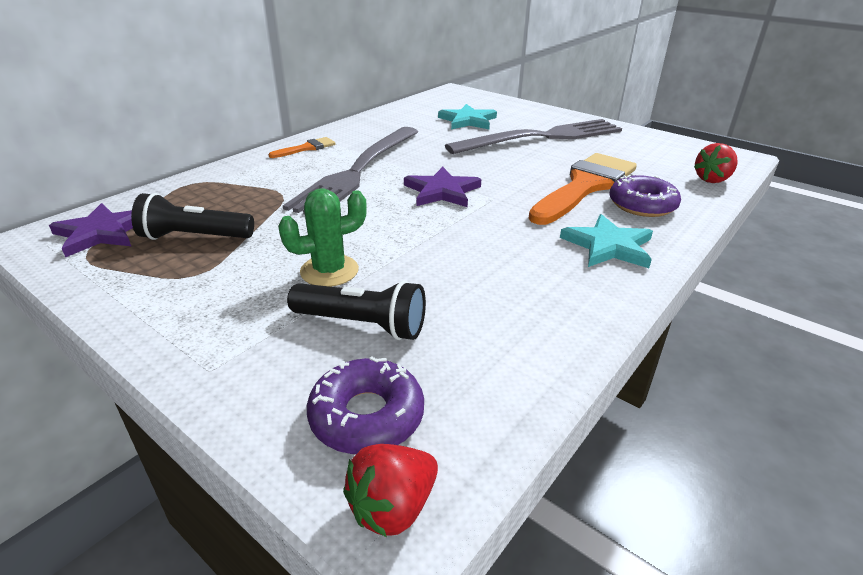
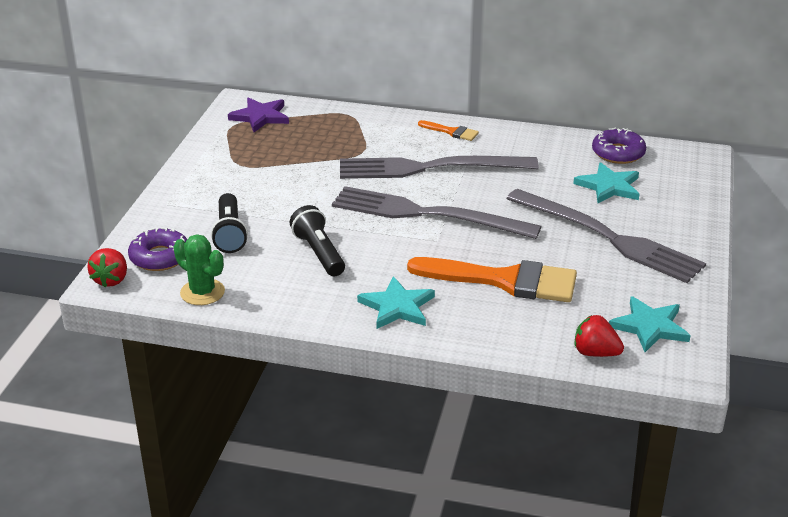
camera: 65 degrees right, 0 degrees up
black flashlight [131,193,254,240] -> black flashlight moved to [290,205,345,276]
green cactus [278,188,367,287] -> green cactus moved to [174,234,225,305]
red strawberry [343,444,438,537] -> red strawberry turned 105 degrees counterclockwise [87,248,127,287]
purple star [404,167,481,207] -> grey fork [332,186,541,239]
purple donut [610,175,681,217] -> purple donut moved to [592,128,646,164]
none -> turquoise star [609,296,691,352]

